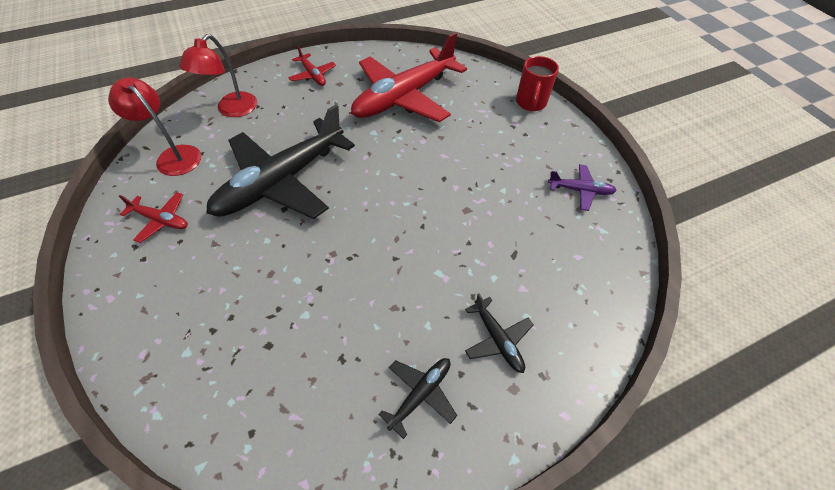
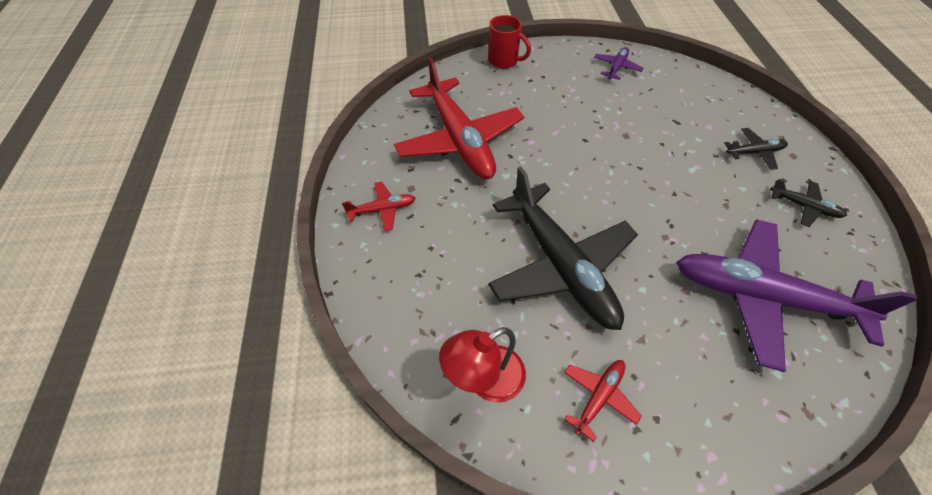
camera: 70 degrees left, 0 degrees up
red lamp [179,34,257,117] -> none
black plane [378,358,457,439] -> black plane turned 150 degrees clockwise [770,178,847,227]
none -> purple plane [676,219,918,372]

